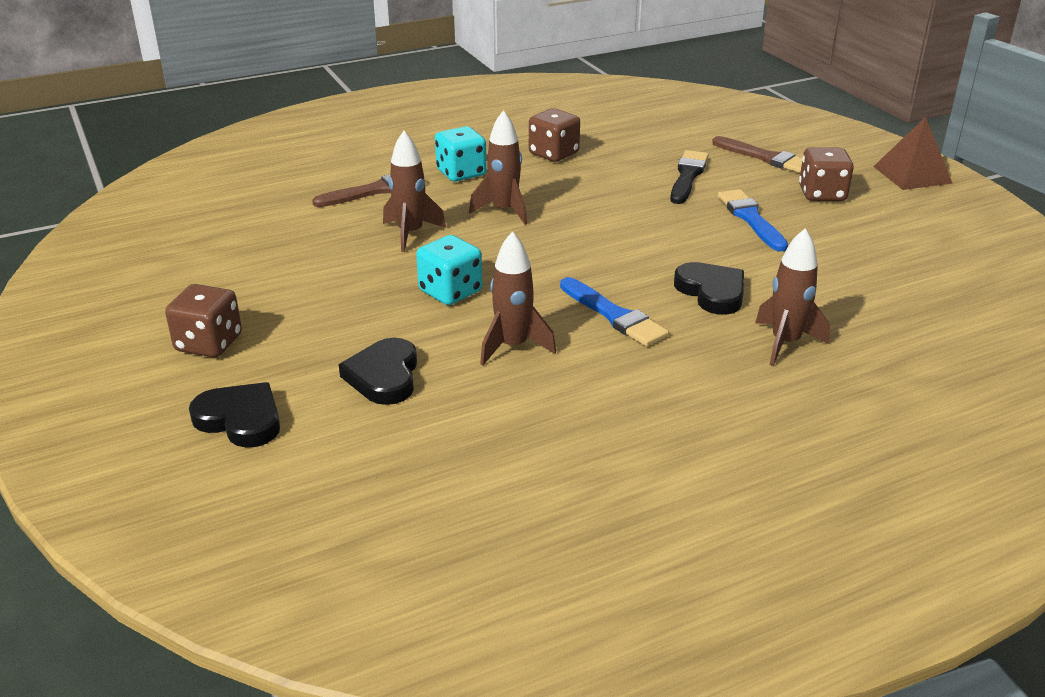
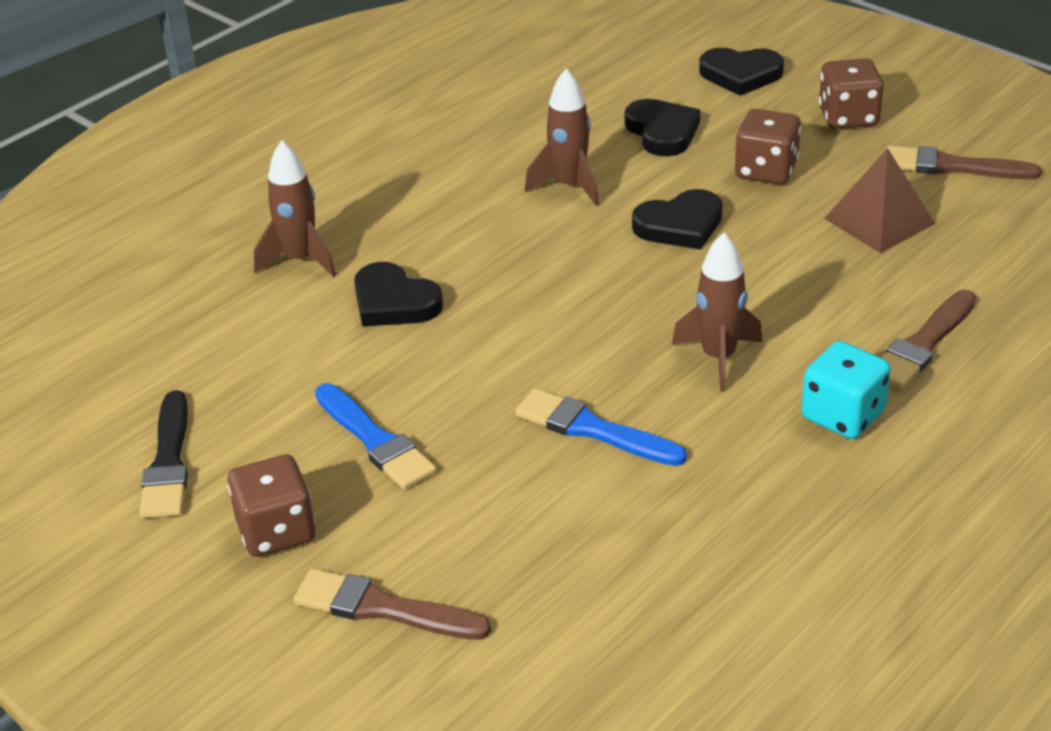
camera: 160 degrees right, 5 degrees up
brown rocket [383,131,446,252] -> none
turquoise dice [416,235,482,305] -> black heart [632,189,723,250]
brown dice [529,108,580,162] -> brown dice moved to [735,109,801,185]
blue brush [560,277,669,346] -> blue brush moved to [515,389,687,466]
black brush [670,150,709,204] -> black brush moved to [139,390,188,518]
brown pyramid [873,117,953,190] -> brown pyramid moved to [824,148,935,253]
none -> brown brush [887,146,1041,180]

